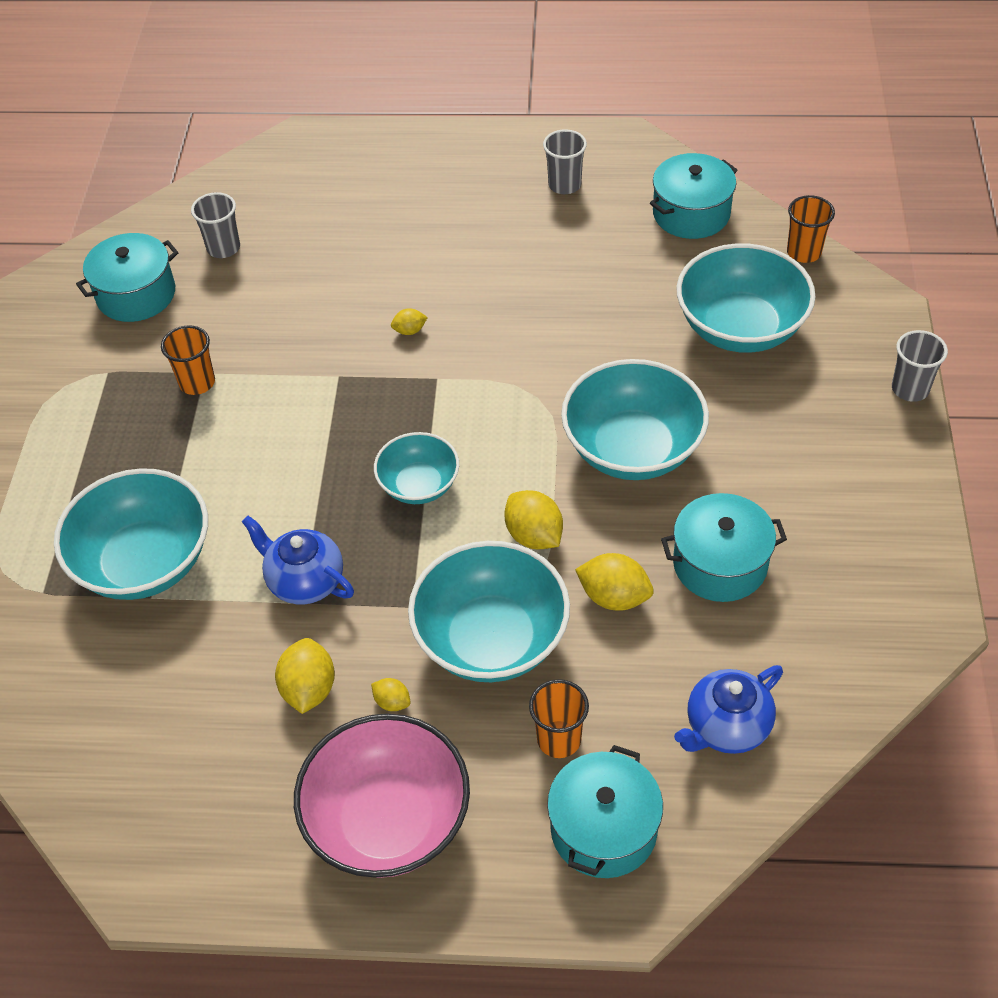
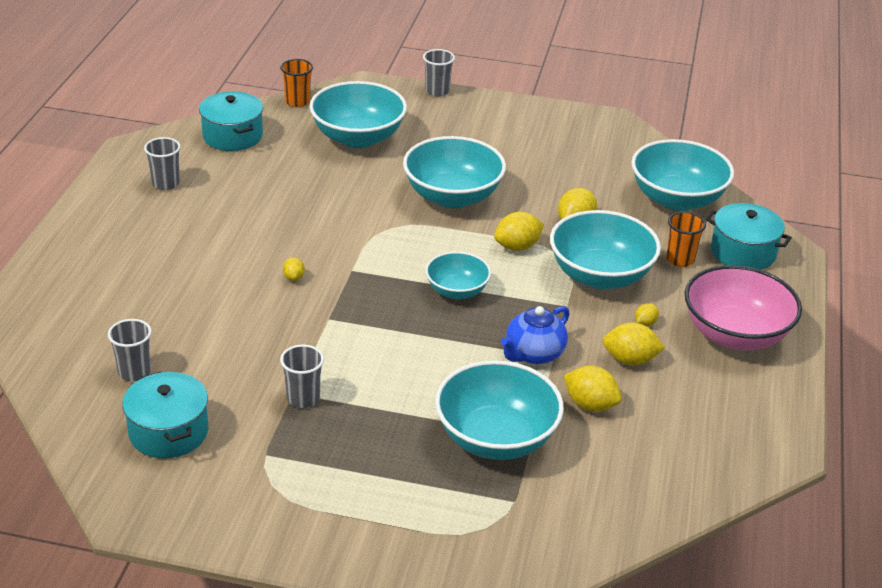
camera: 85 degrees left, 15 degrees down
orange cup [161,325,215,395] -> grey cup [280,345,324,408]
turquoise pot [661,493,787,602] -> none
blue teapot [674,665,783,754] -> turquoise bowl [631,139,734,211]
none -> yellow lemon [564,366,622,412]

